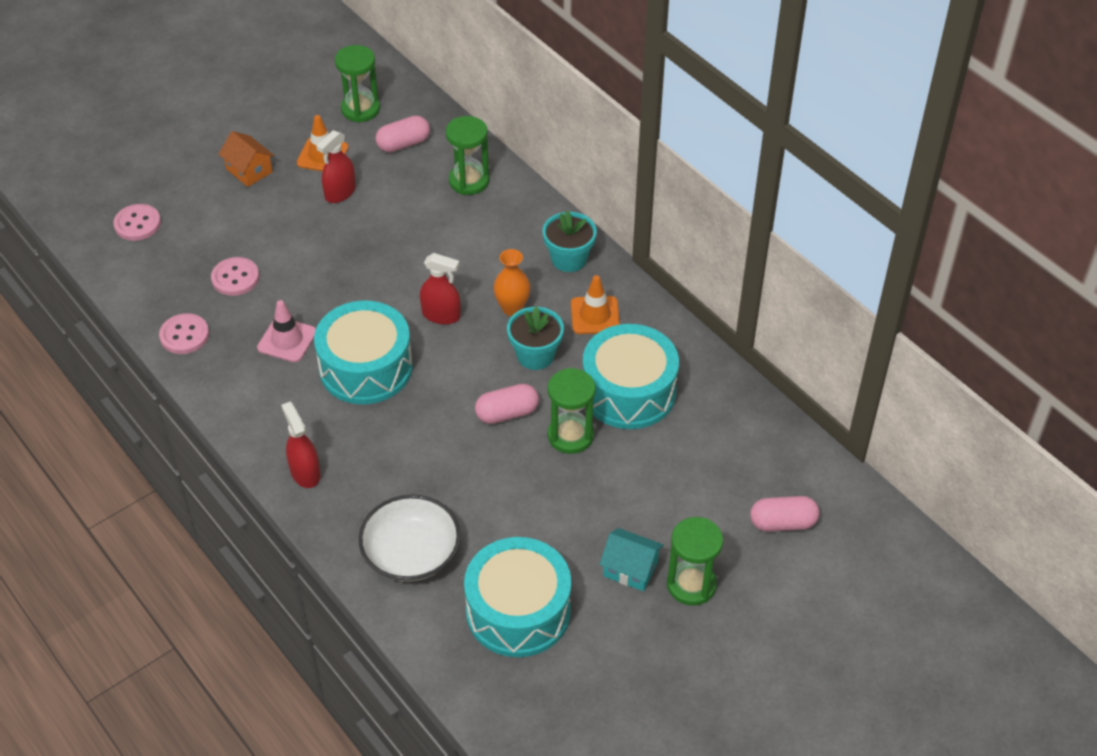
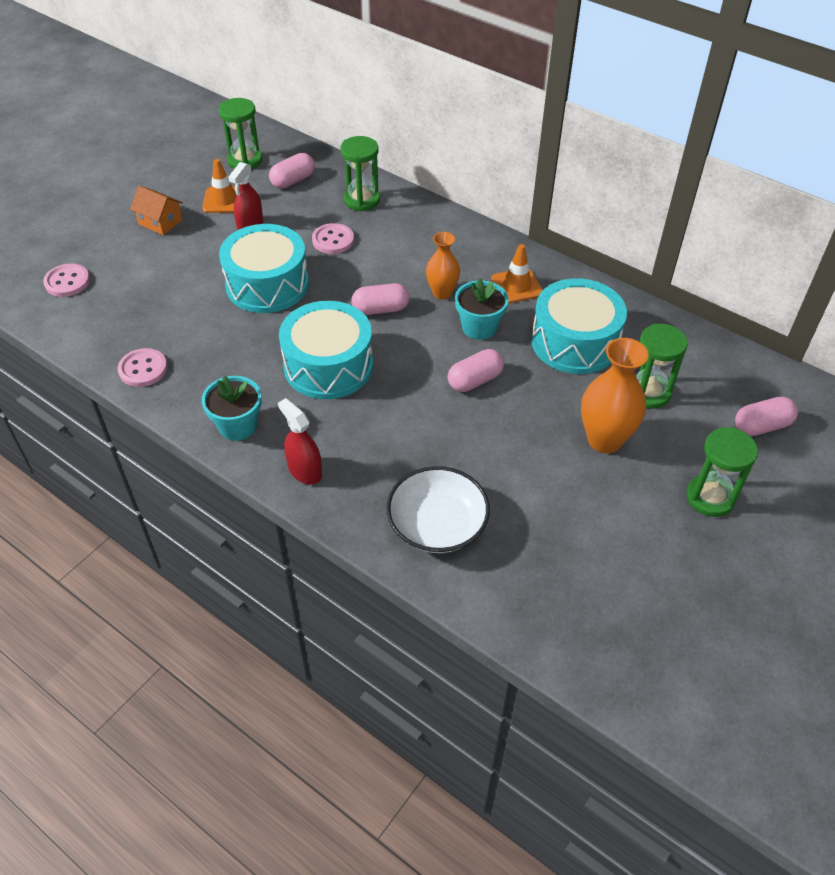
camera: 15 degrees left, 0 degrees up
pink button [211,257,259,296] -> pink button moved to [312,223,354,254]
pink traffic cone [257,300,316,362] -> none
red spray bottle [420,253,461,325] -> pink capsule [351,283,409,315]
turquoise drum [464,537,571,657] -> turquoise drum moved to [219,224,309,313]
turquoise flower pot [542,211,597,272] -> turquoise flower pot moved to [202,376,261,441]
green hourglass [548,368,596,454] -> green hourglass moved to [636,324,688,409]
turquoise house [600,528,664,591] -> none
none -> orange vase [581,338,649,453]

